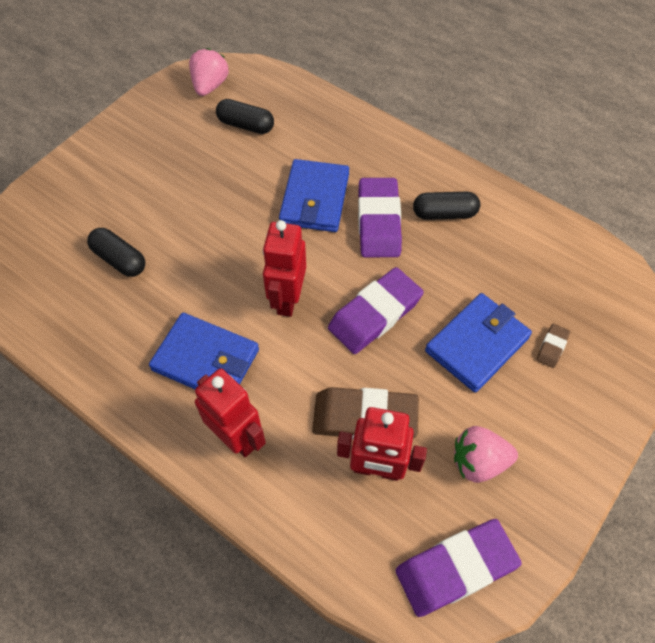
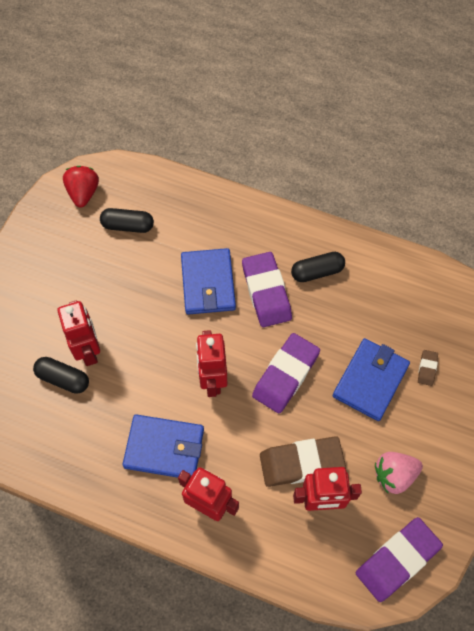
camera: 15 degrees left, 5 degrees up
pink strawberry [189,48,229,96] -> red strawberry [63,166,99,207]
none -> red robot [58,300,100,366]

